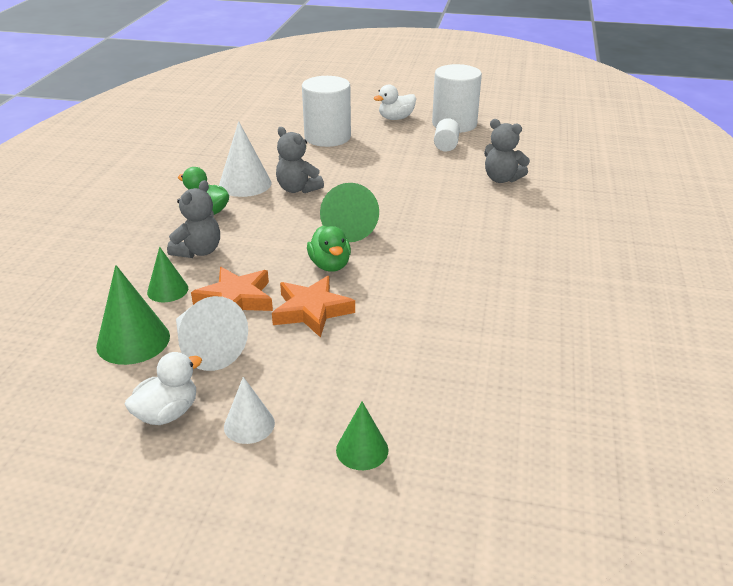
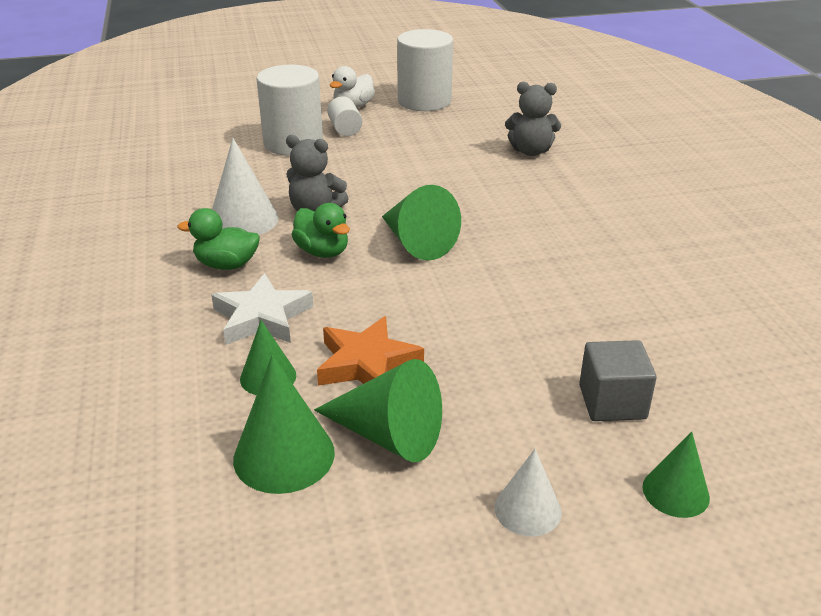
camera: 25 degrees left, 0 degrees up
white duck [125,352,202,425] -> none
grey teddy bear [167,180,220,258] -> white star [211,273,313,345]
white cone [176,296,248,371] -> green cone [314,359,442,462]
orange star [272,276,355,338] -> none
green duck [307,226,351,272] -> green duck moved to [291,203,350,258]
white cylinder [434,118,460,152] -> white cylinder moved to [327,96,362,136]
none -> grey cube [579,340,657,421]

